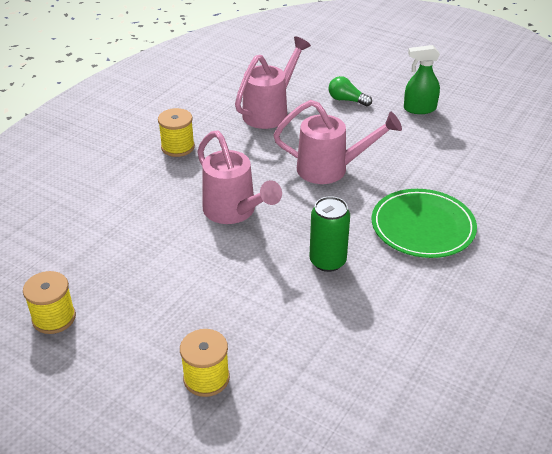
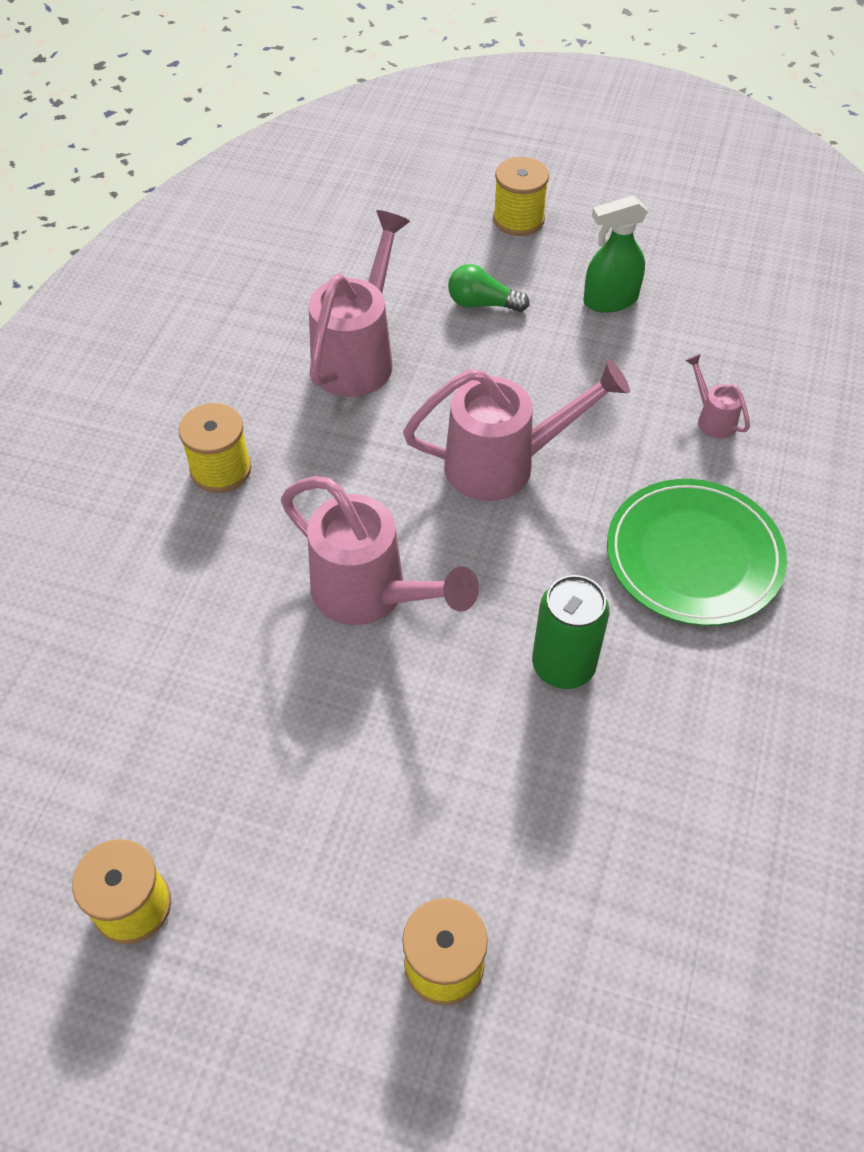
camera: 15 degrees left, 15 degrees up
none -> yellow spool [493,157,549,236]
none -> pink watering can [685,354,750,439]

